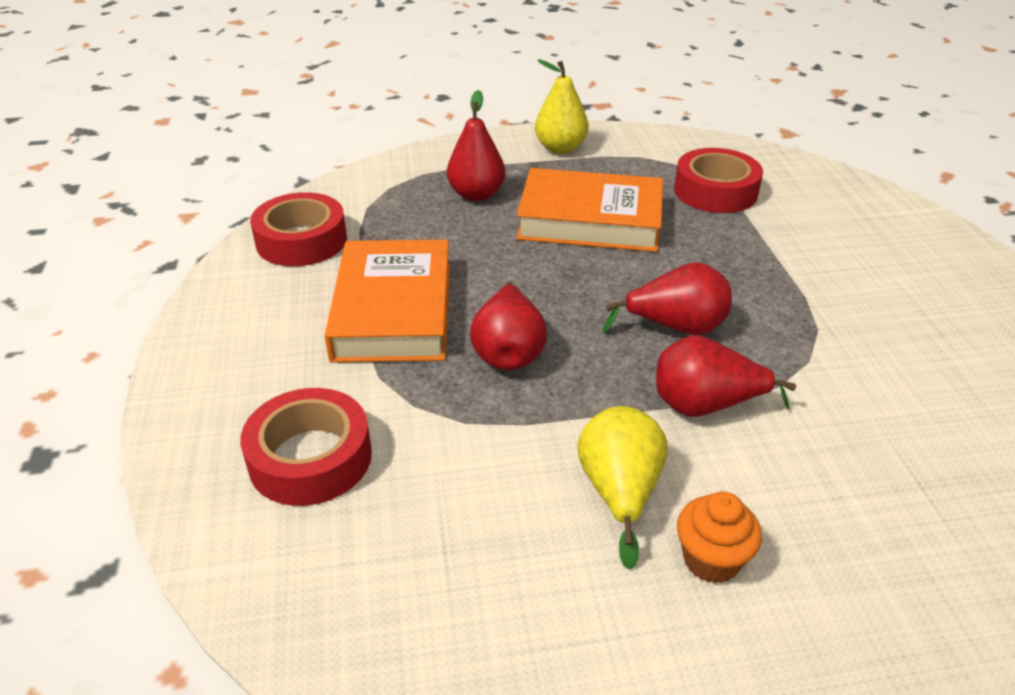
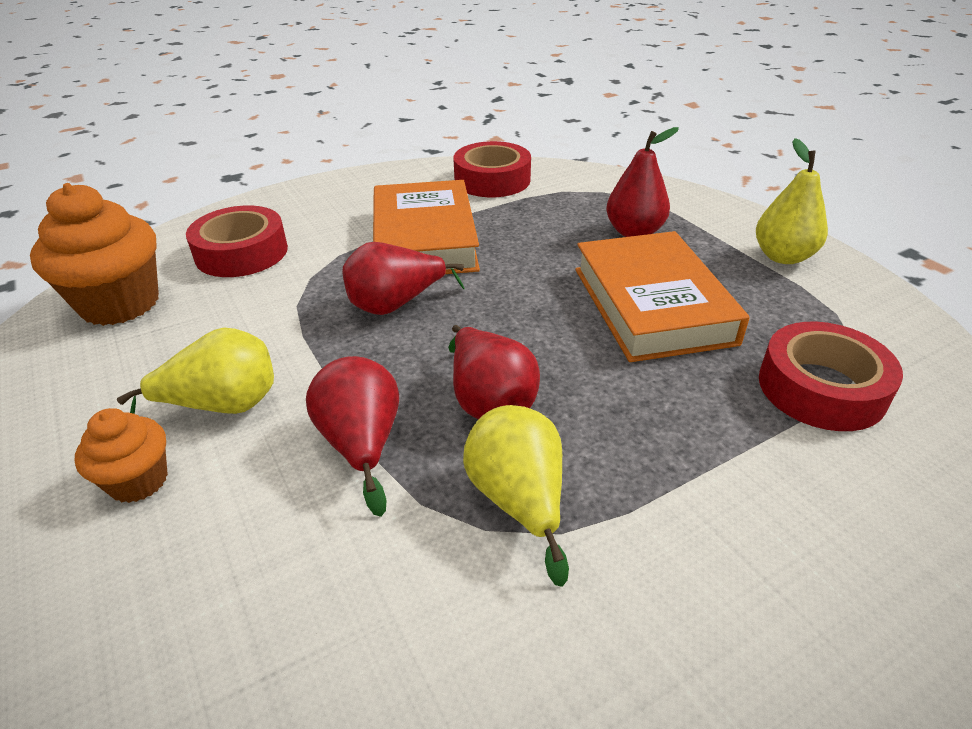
camera: 70 degrees right, 0 degrees up
orange book [325,239,450,363] -> orange book turned 75 degrees counterclockwise [373,180,480,274]
none -> orange cupcake [30,183,159,326]
none -> yellow pear [463,405,569,587]

